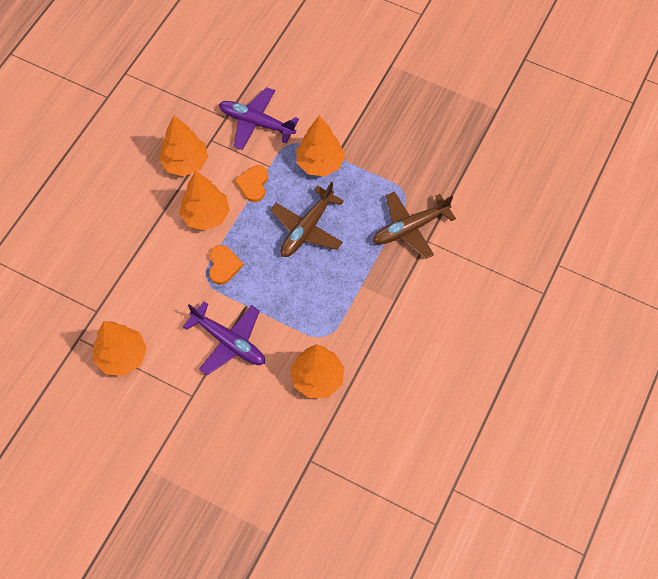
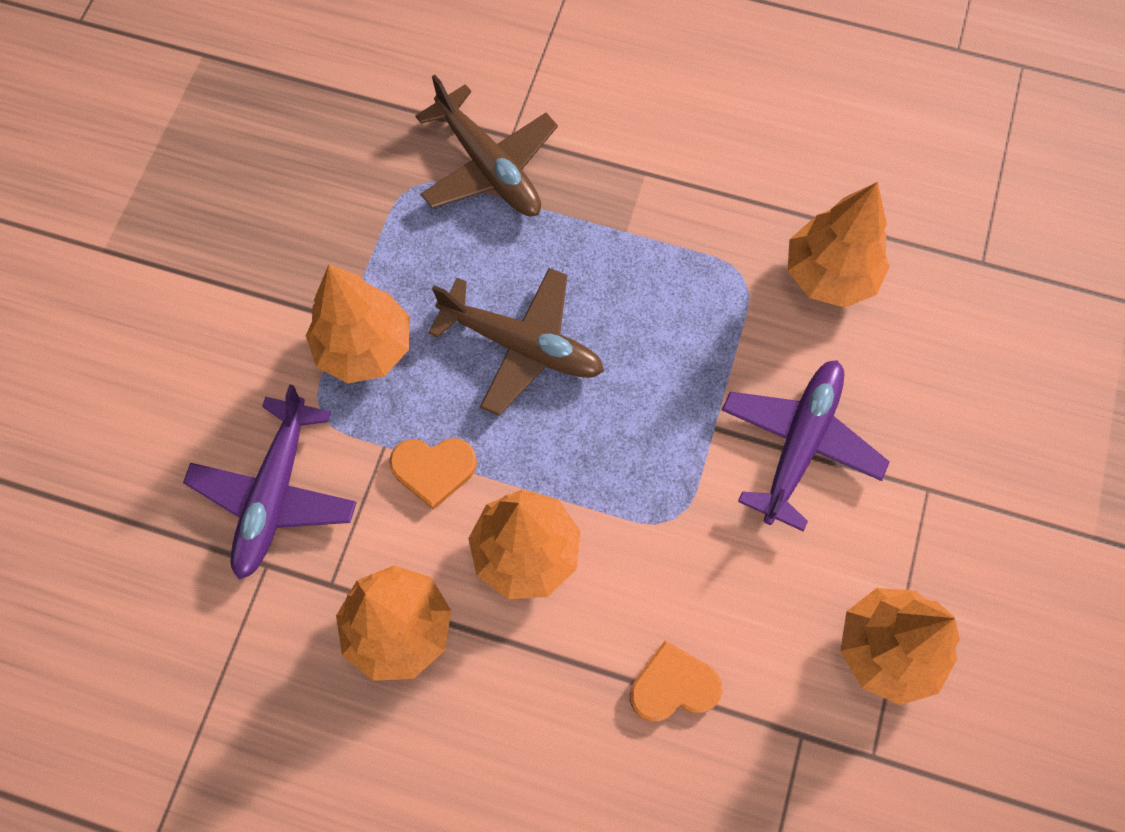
camera: 100 degrees left, 5 degrees up
orange heart [209,245,244,285] -> orange heart moved to [630,640,722,722]

